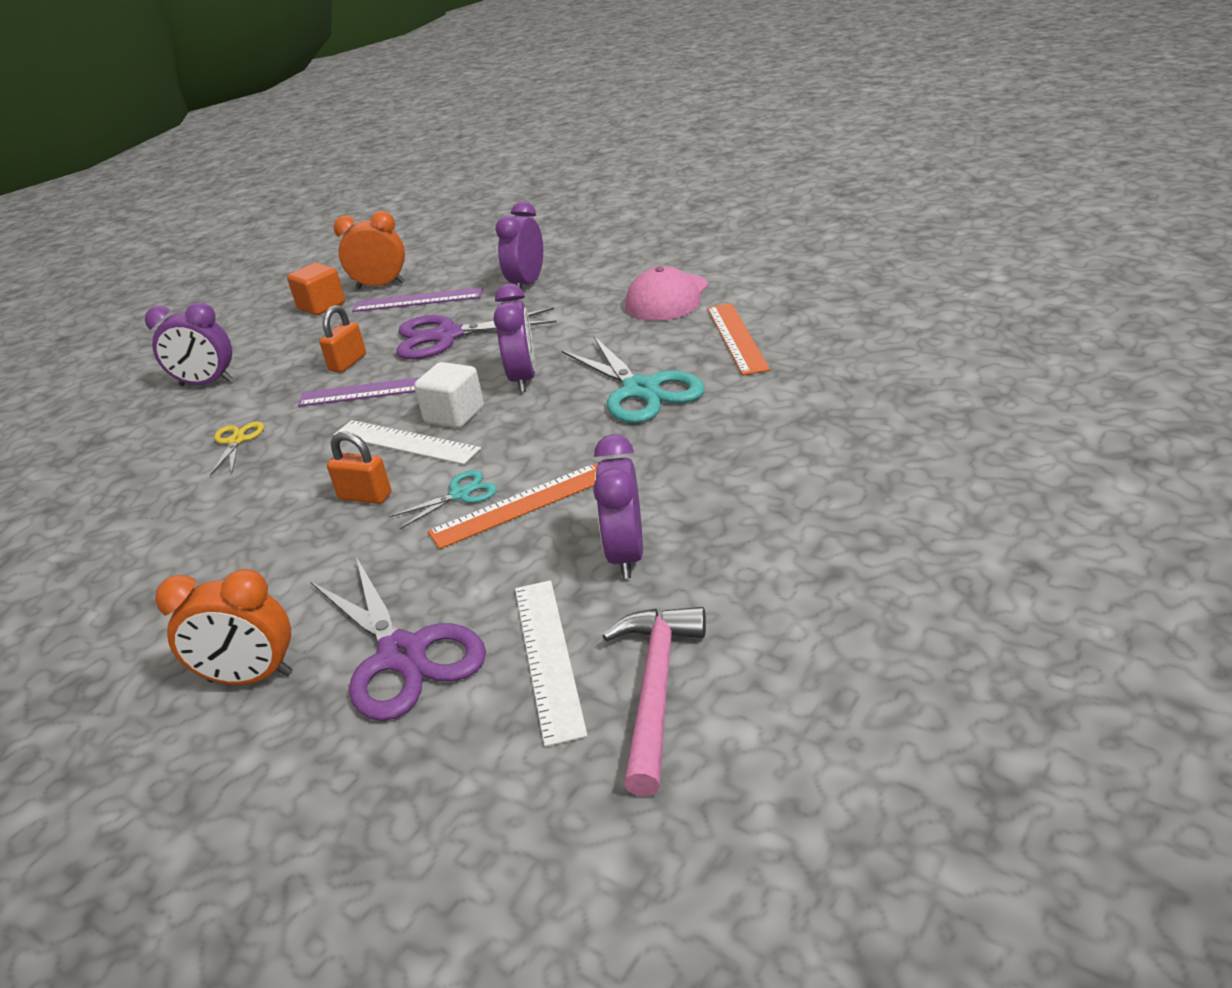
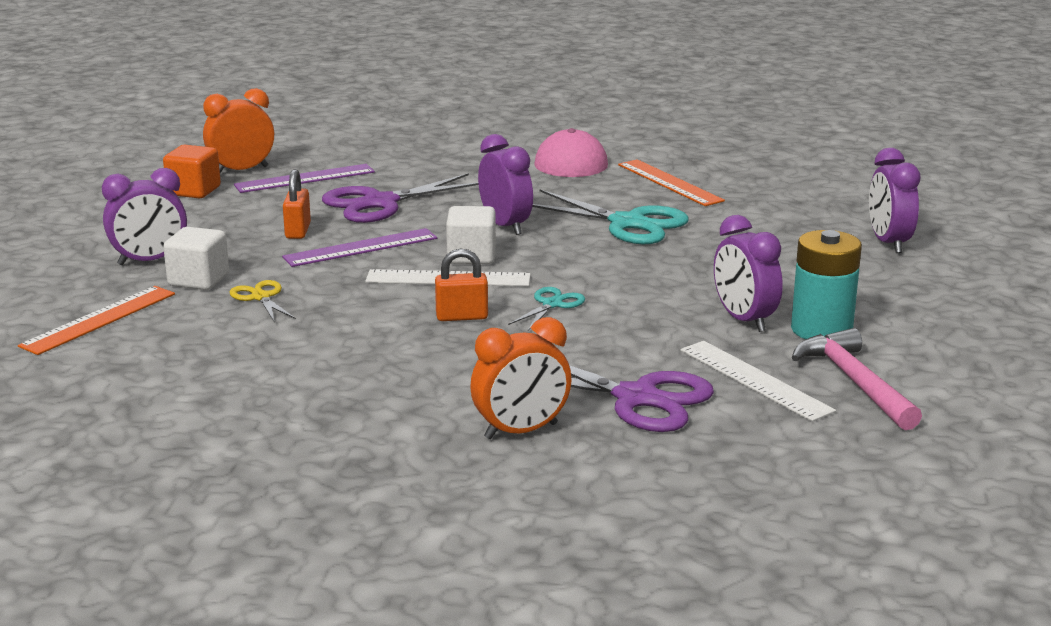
camera: 30 degrees left, 10 degrees down
orange ruler [428,463,597,549] -> orange ruler moved to [18,286,175,355]
purple clock [495,201,543,288] -> purple clock moved to [869,148,920,253]
none -> white cube [163,227,229,290]
none -> turquoise battery [791,230,862,339]

